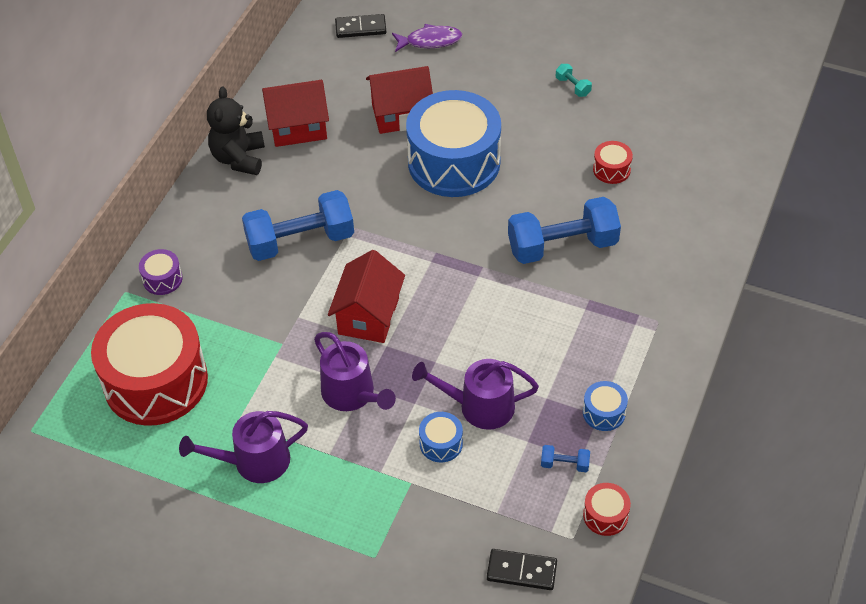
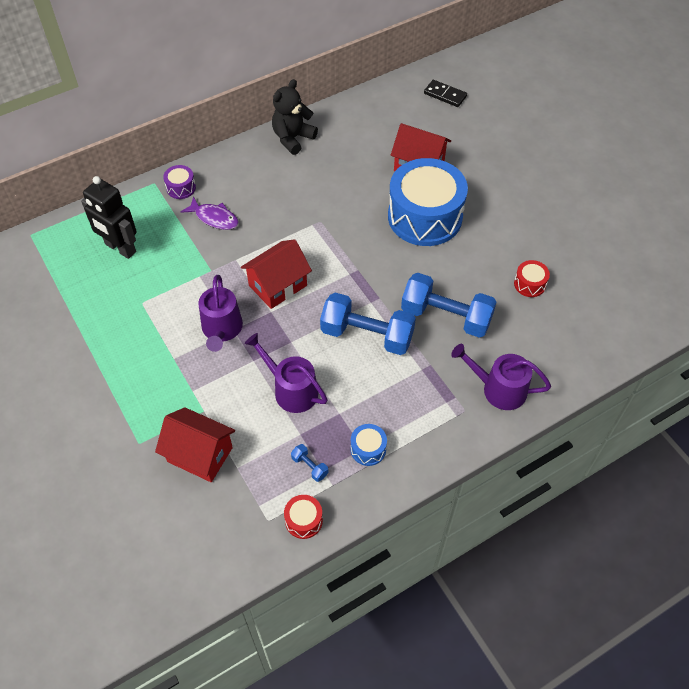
camera: 35 degrees right, 5 degrees up
red drum [91,303,208,426] -> black robot [81,176,137,259]
purple watering can [179,411,308,483] -> purple watering can moved to [451,344,551,410]
blue dumbbell [242,190,354,261] -> blue dumbbell moved to [320,293,416,355]
red house [262,80,329,147] -> red house moved to [155,407,235,482]
purple fish [392,24,462,52] -> purple fish moved to [181,196,239,230]
blue drum [419,412,463,462] -> none
black domino [487,549,557,590] -> none
turquoise dumbbell [556,64,592,97] -> none

